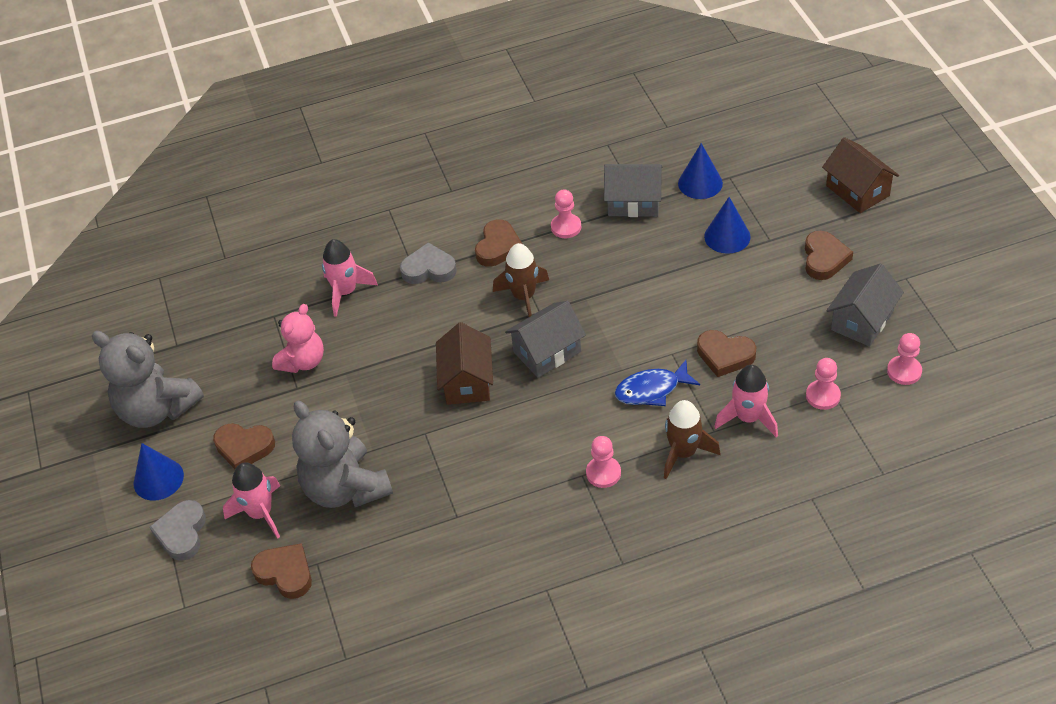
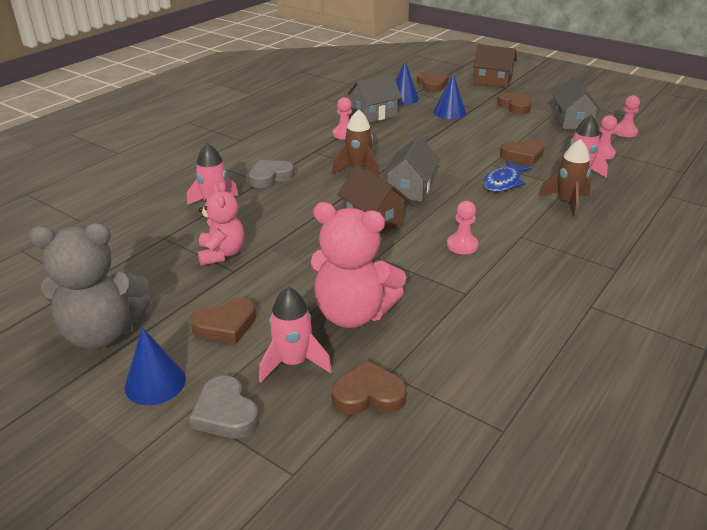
camera: 40 degrees left, 15 degrees down
grey teddy bear [292,401,393,508] -> pink teddy bear [311,202,406,328]
brown heart [475,219,522,267] -> brown heart moved to [417,71,449,92]
pink pawn [586,436,621,488] -> pink pawn moved to [447,201,479,254]

